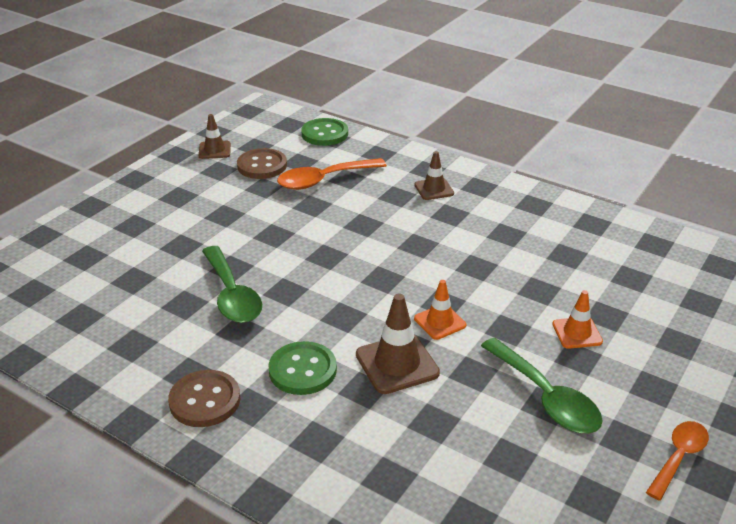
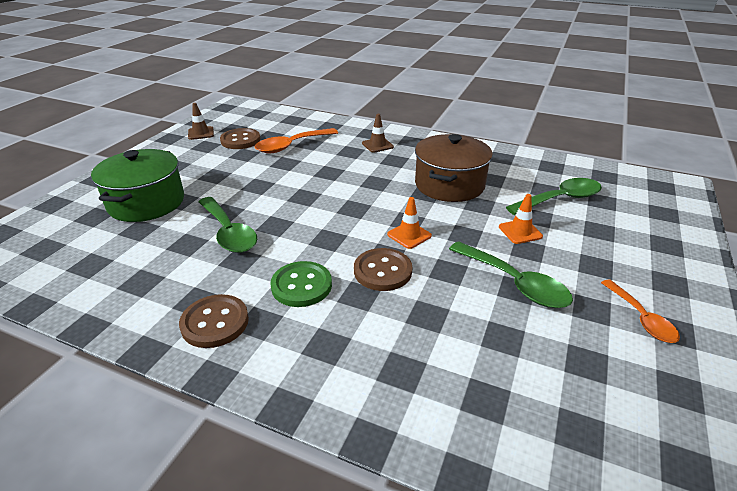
camera: 10 degrees left, 0 degrees up
green button [301,118,348,146] -> none
brown traffic cone [356,294,440,394] -> brown button [354,248,412,291]
orange spoon [646,421,709,501] -> orange spoon turned 135 degrees clockwise [601,279,680,343]
none -> green pot [91,149,184,222]
none -> brown pot [415,134,493,202]
none -> green spoon [506,178,602,215]

